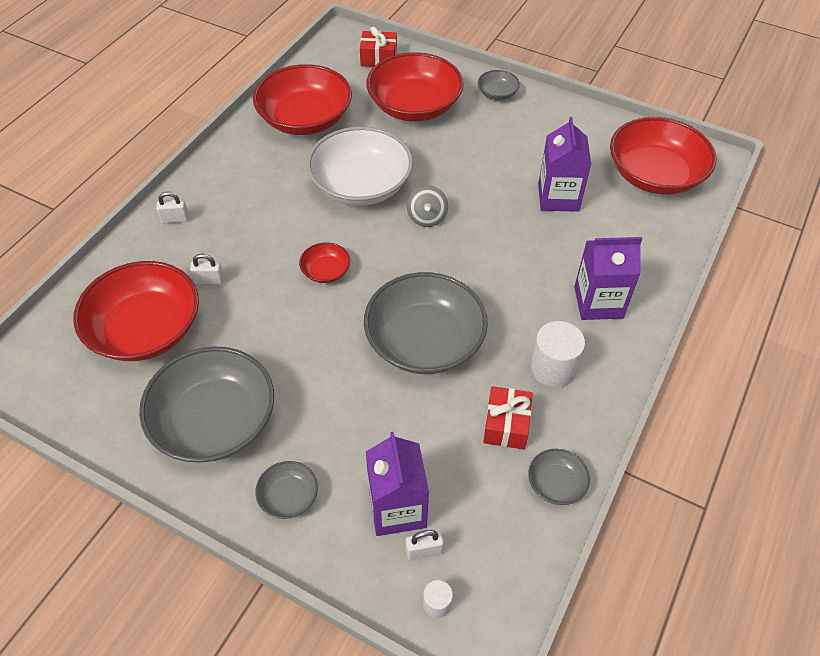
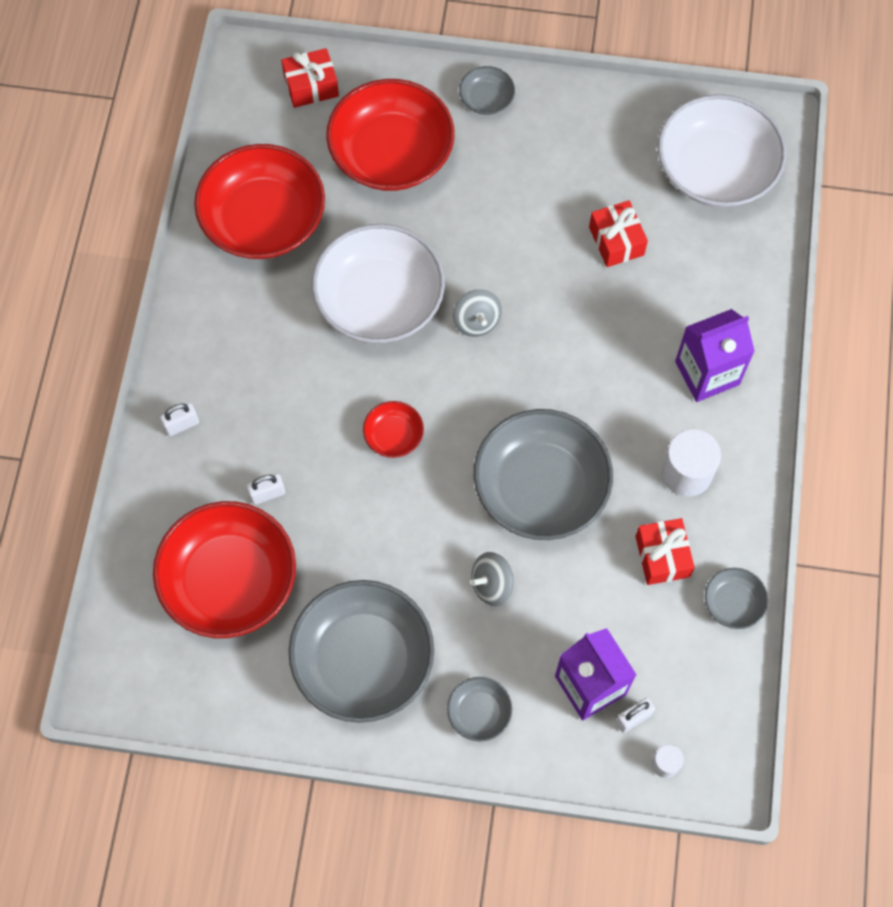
camera: 20 degrees left, 15 degrees up
purple carton [538,117,591,212] -> red gift [589,200,648,267]
red bowl [610,117,716,195] -> white bowl [658,94,787,207]
none -> grey spinning top [471,552,514,606]

